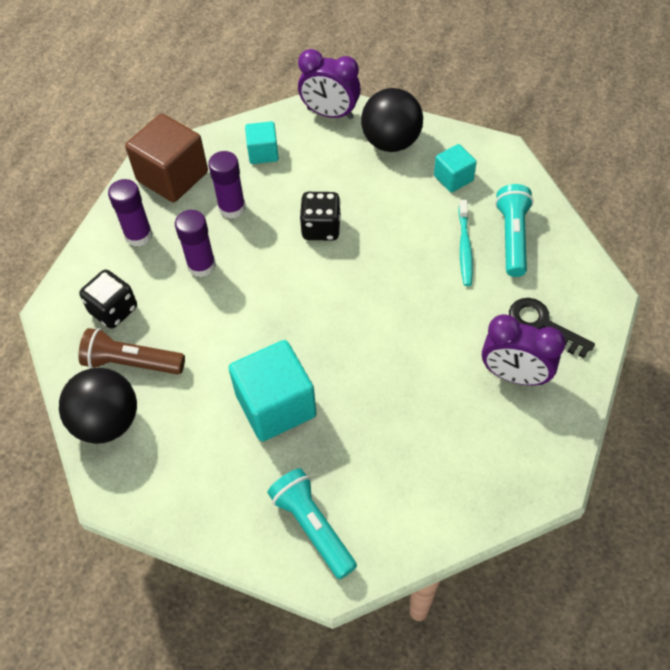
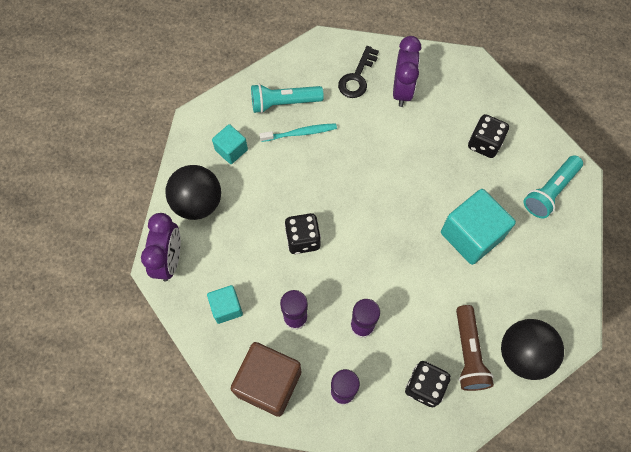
camera: 105 degrees left, 10 degrees up
none -> black dice [468,114,509,158]

